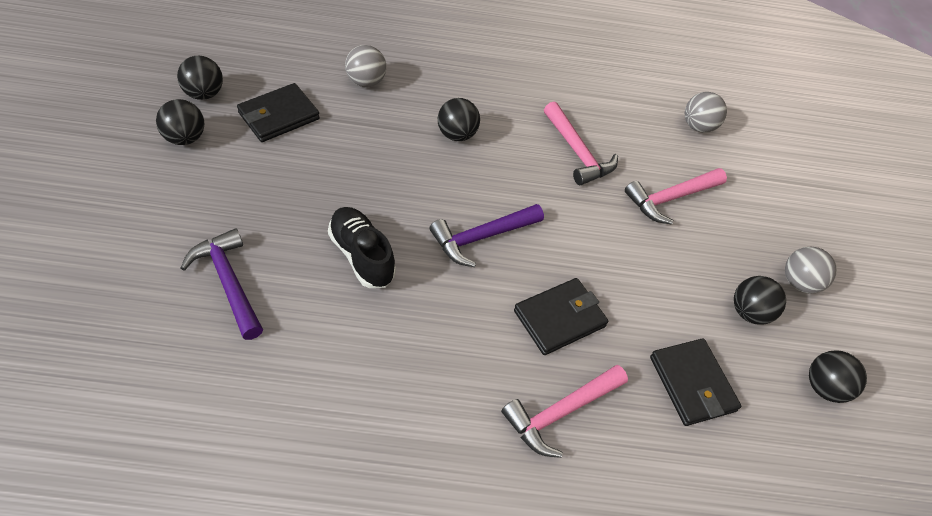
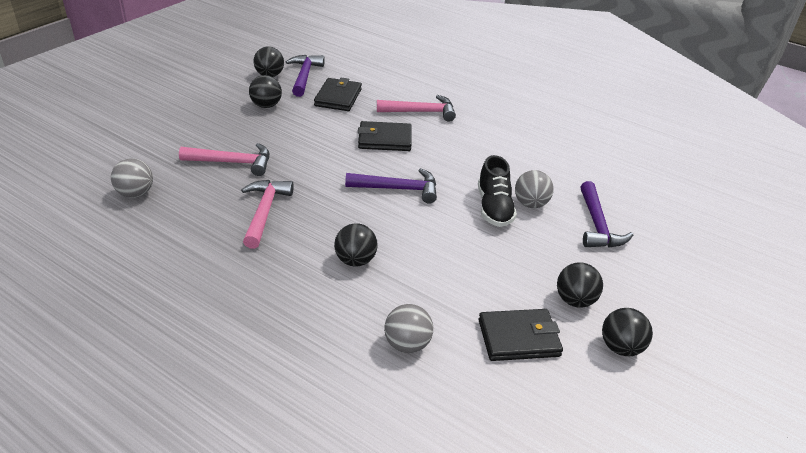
camera: 145 degrees left, 15 degrees down
black ball [177,56,223,100] -> black ball moved to [557,262,603,308]
grey ball [785,247,837,293] -> grey ball moved to [515,170,554,208]
none -> purple hammer [286,55,325,97]

